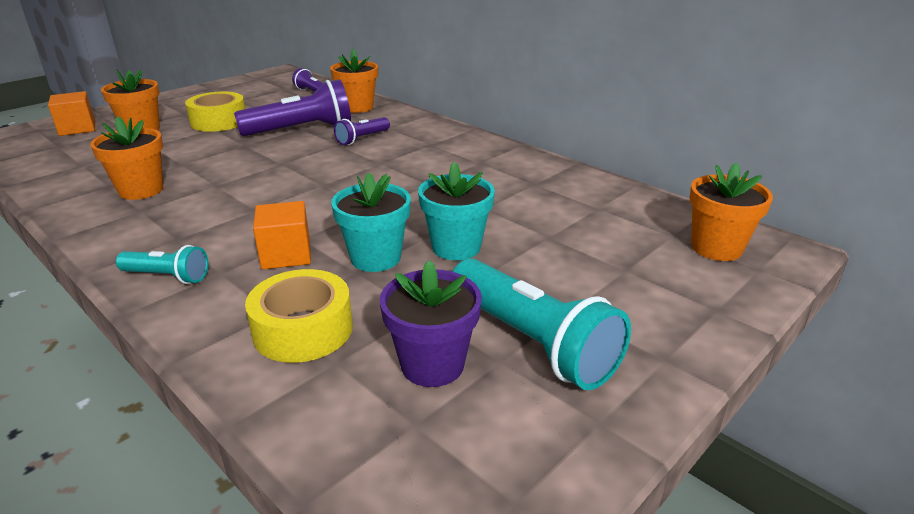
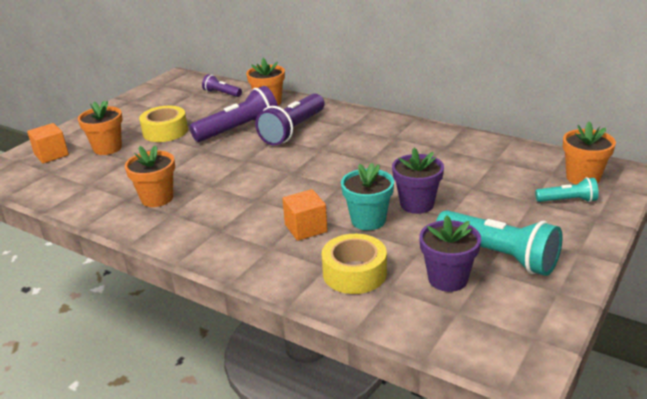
camera: 10 degrees left, 0 degrees up
turquoise flashlight [116,245,208,284] -> turquoise flashlight moved to [535,177,599,202]
purple flashlight [334,117,390,145] -> purple flashlight [255,93,325,146], size x1.89
turquoise flower pot [418,162,495,260] -> purple flower pot [392,148,444,214]

